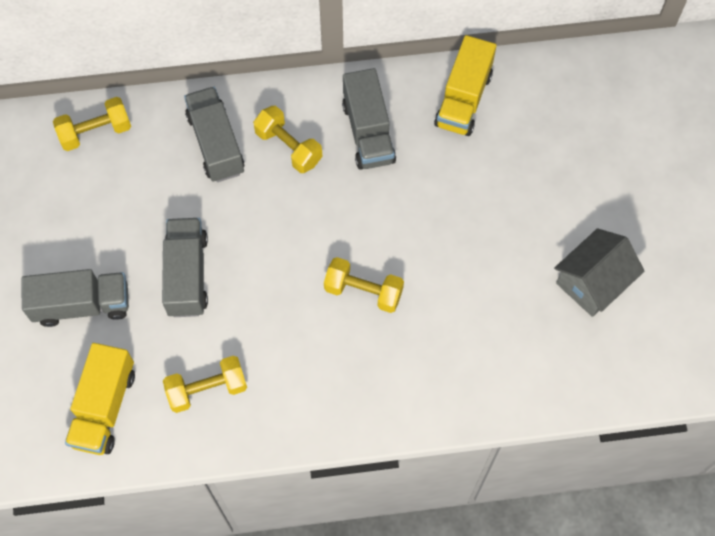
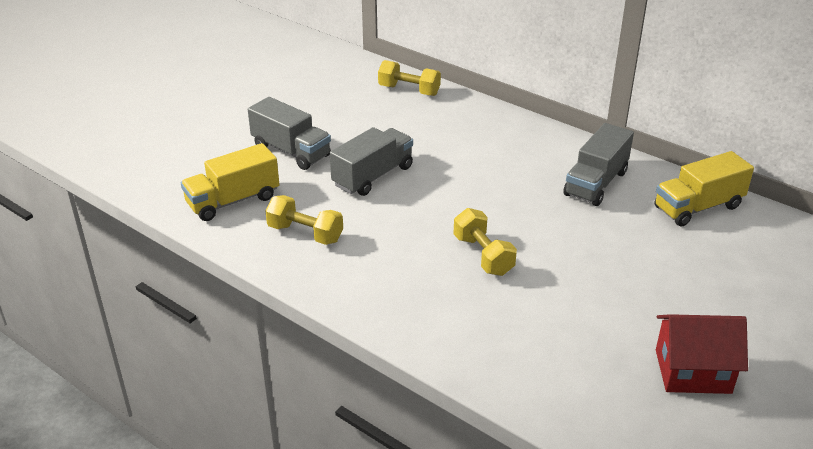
camera: 45 degrees right, 30 degrees down
grey truck [184,87,244,182] -> none
yellow dumbbell [253,106,322,173] -> none
grey house [554,228,644,317] -> red house [656,314,748,394]

